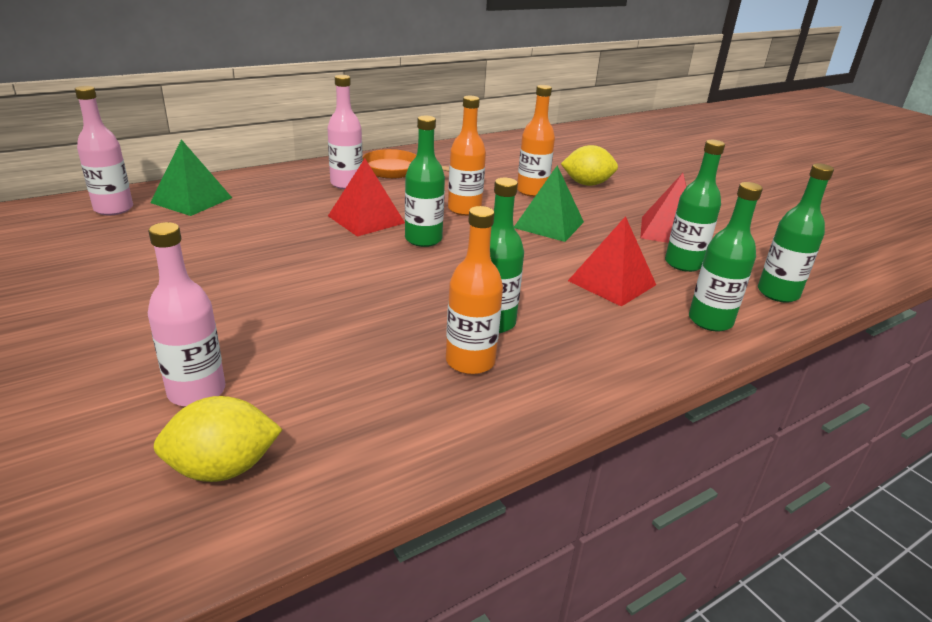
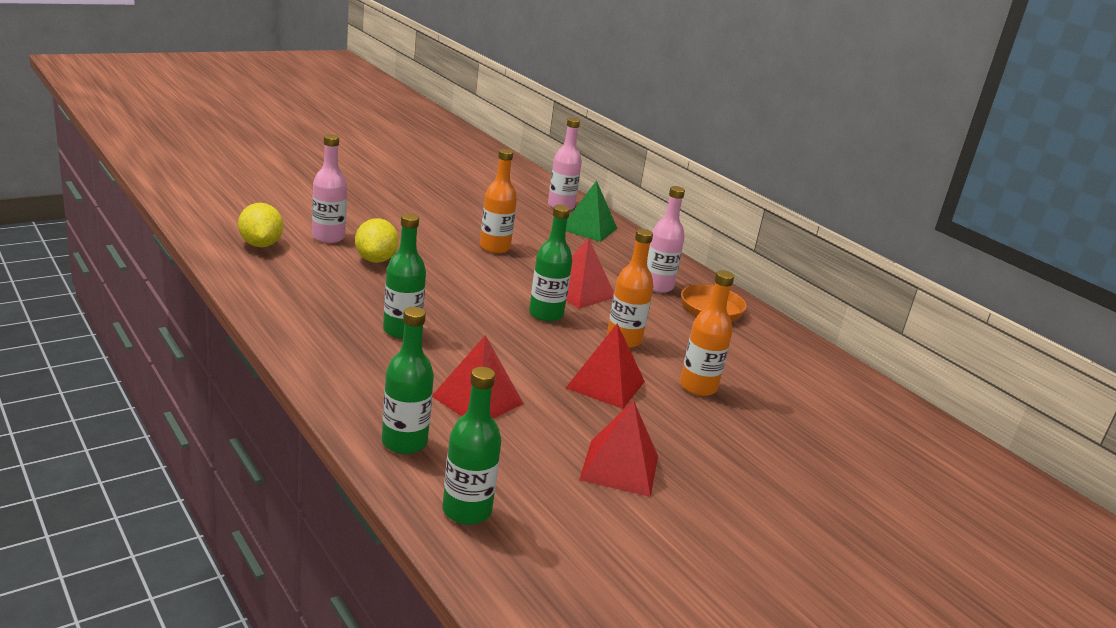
camera: 85 degrees right, 5 degrees down
orange bottle [446,206,503,375] -> orange bottle moved to [480,149,517,254]
green pyramid [514,165,584,242] -> red pyramid [566,323,645,409]
yellow lemon [561,145,618,186] -> yellow lemon moved to [355,218,399,263]
green bottle [665,140,725,272] -> none

